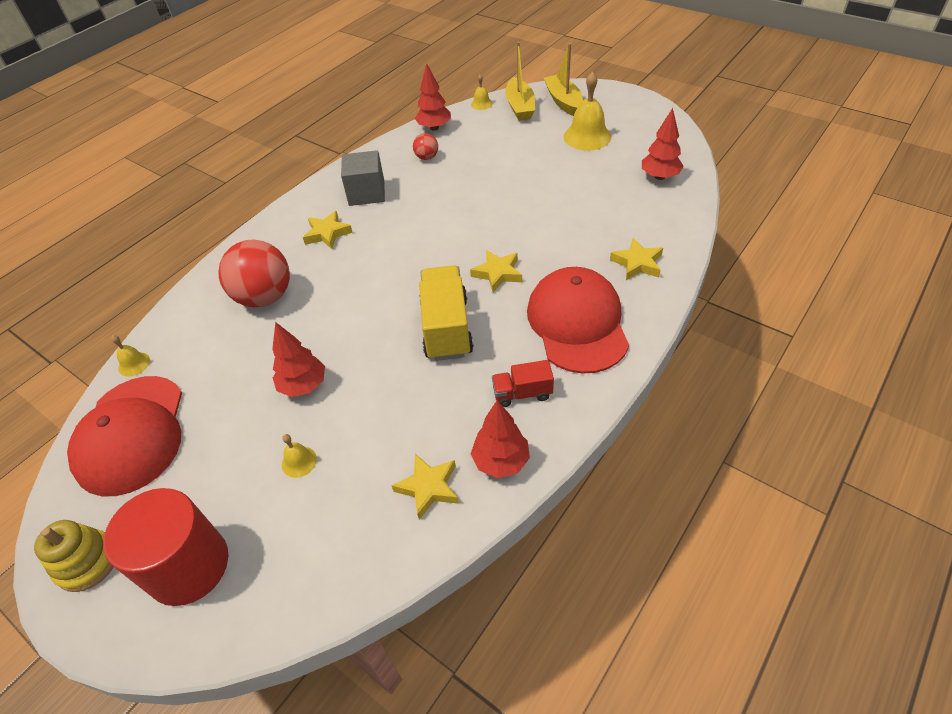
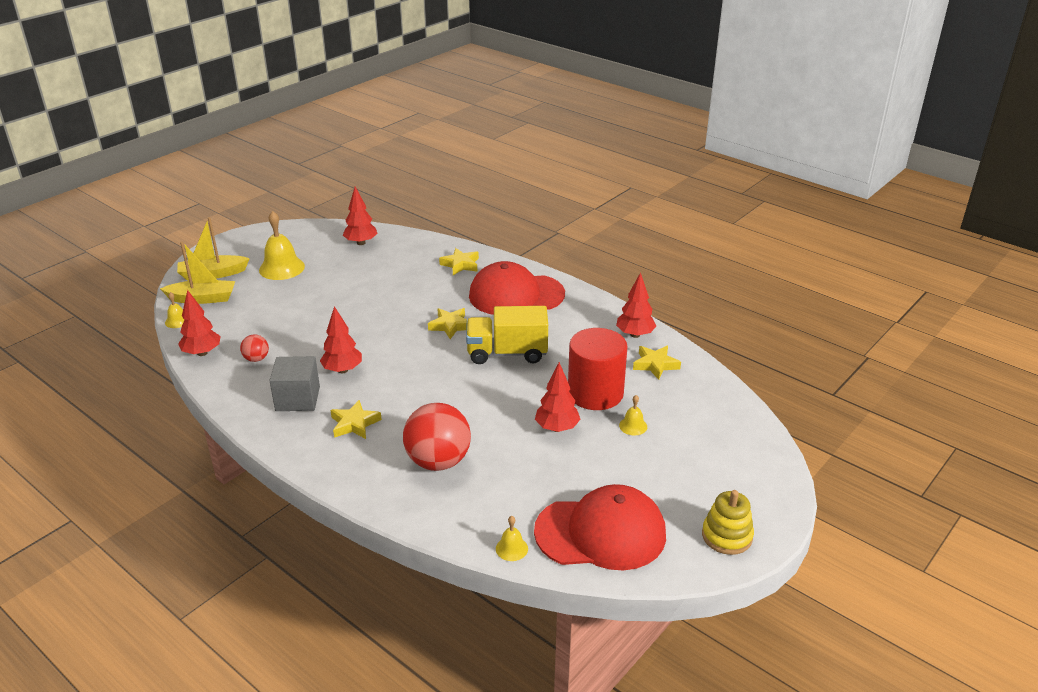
camera: 90 degrees left, 15 degrees down
red cylinder [103,488,228,606] -> red cylinder moved to [568,328,627,410]
red truck [492,360,554,407] -> none
none -> red tree [320,306,362,373]

